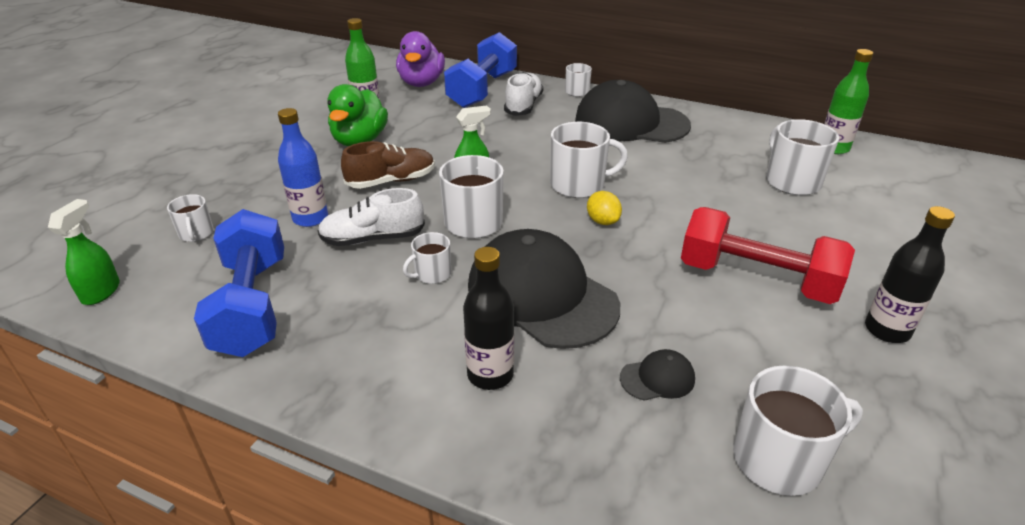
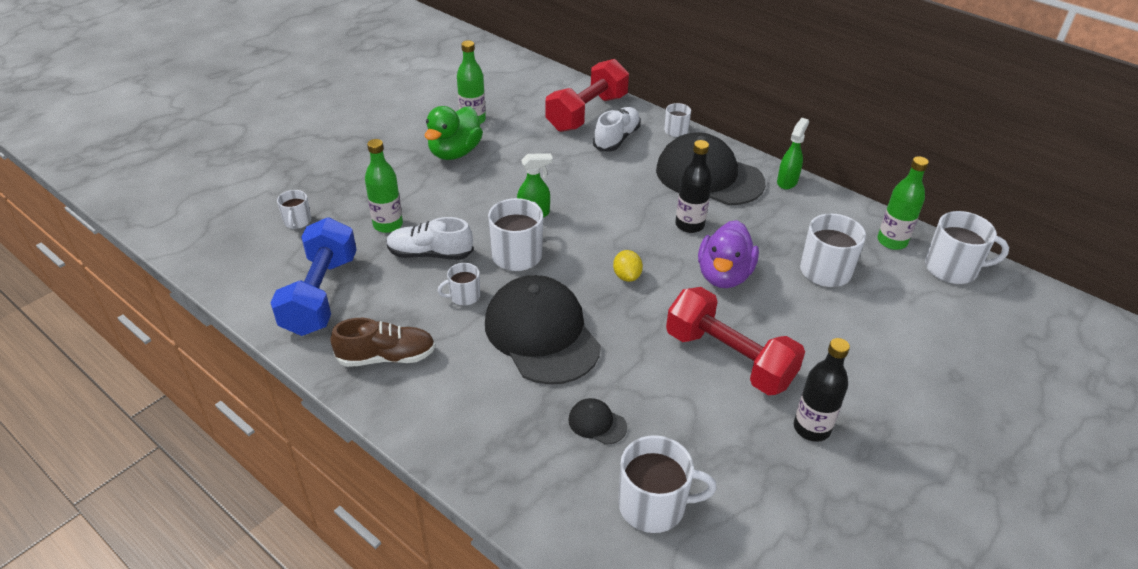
camera: 15 degrees right, 5 degrees up
green spray bottle [48,199,120,305] -> green spray bottle moved to [777,118,809,189]
blue bottle [278,108,328,227] -> green bottle [365,139,403,233]
brown shoe [341,141,435,189] -> brown shoe moved to [330,318,435,367]
purple duck [396,31,445,87] -> purple duck moved to [698,220,759,288]
blue dumbbell [444,32,517,108] -> red dumbbell [546,59,629,132]
black bottle [463,247,514,390] -> black bottle moved to [675,140,712,233]
white mug [550,122,628,198] -> white mug moved to [925,211,1009,284]
black cap [620,349,695,401] -> black cap turned 150 degrees counterclockwise [568,398,627,445]

